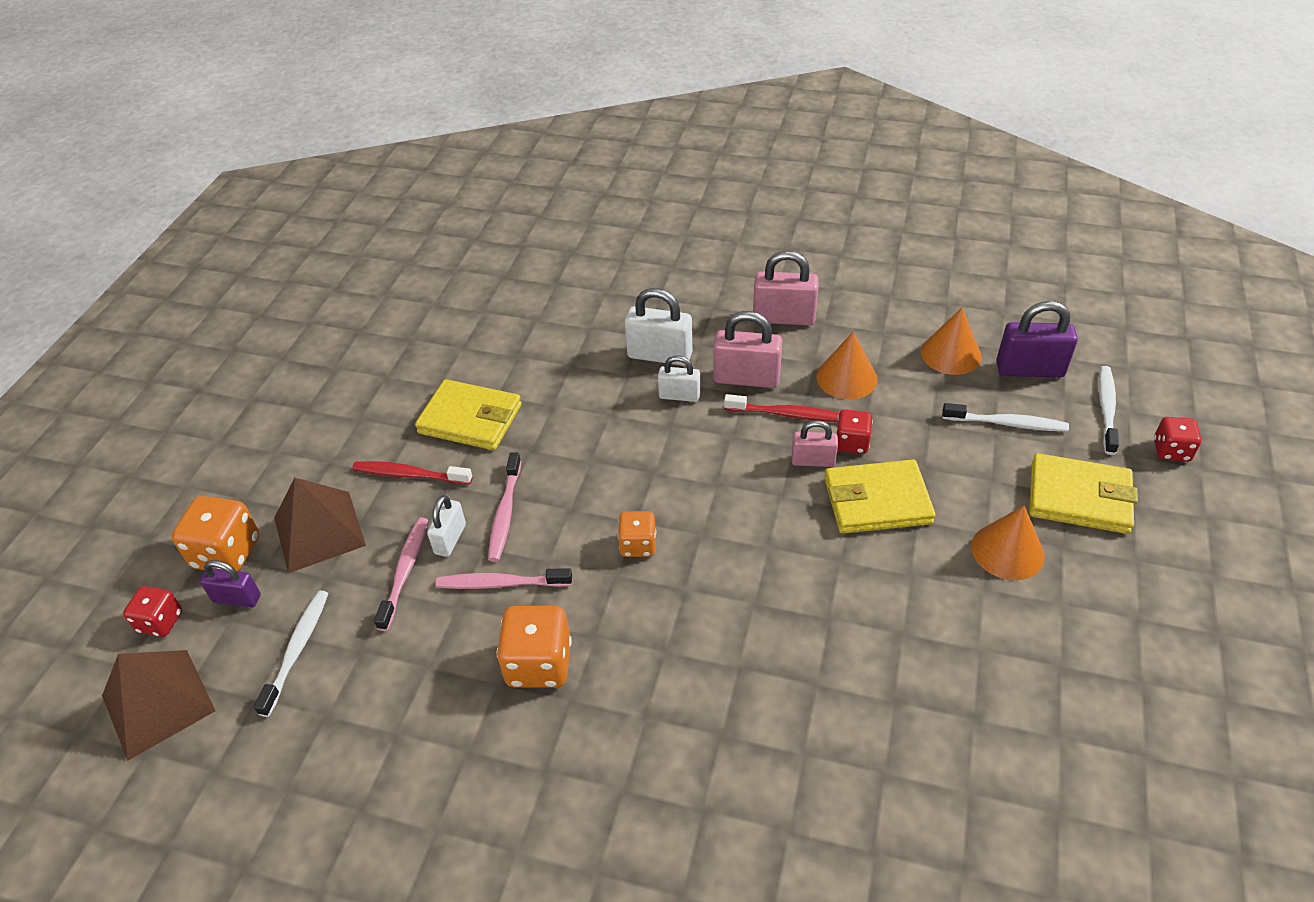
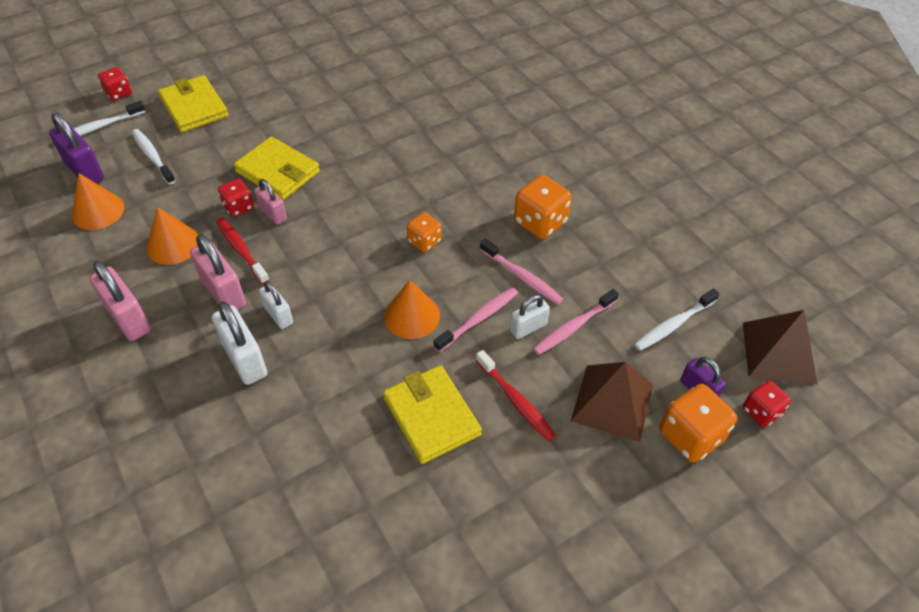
camera: 140 degrees left, 5 degrees up
orange cone [972,506,1045,580] -> orange cone moved to [384,280,440,339]

